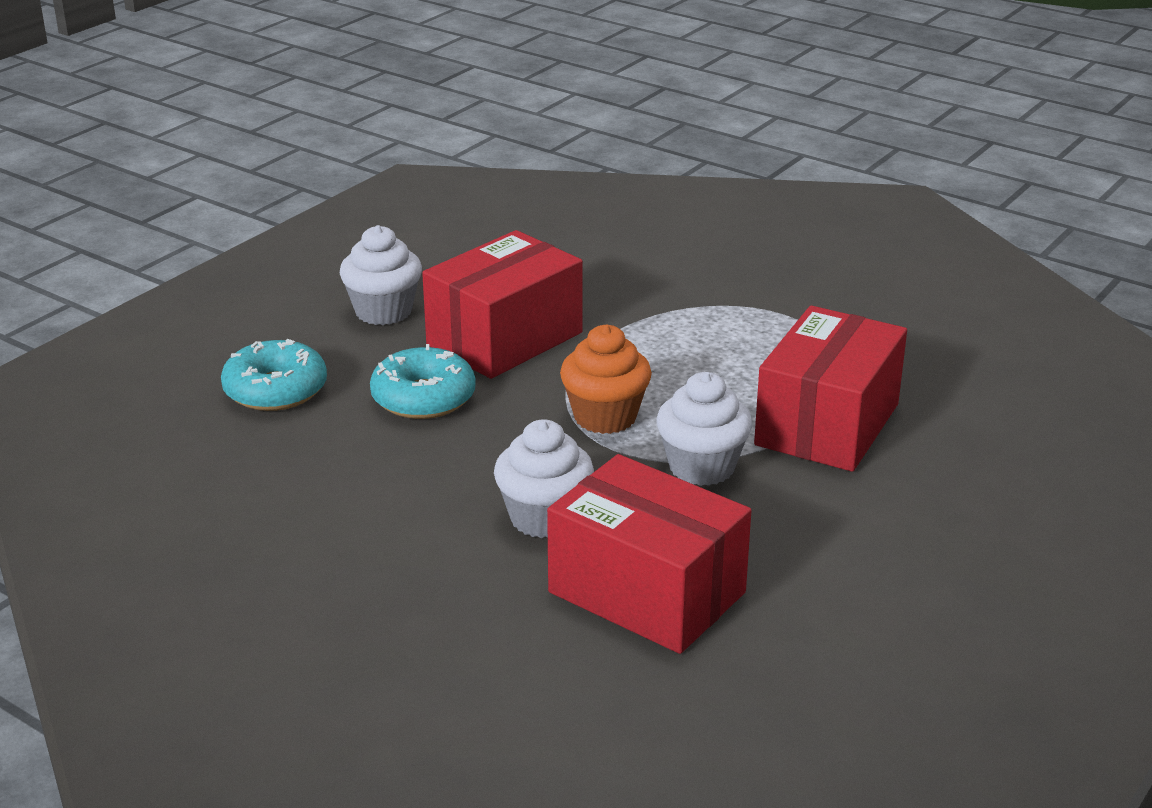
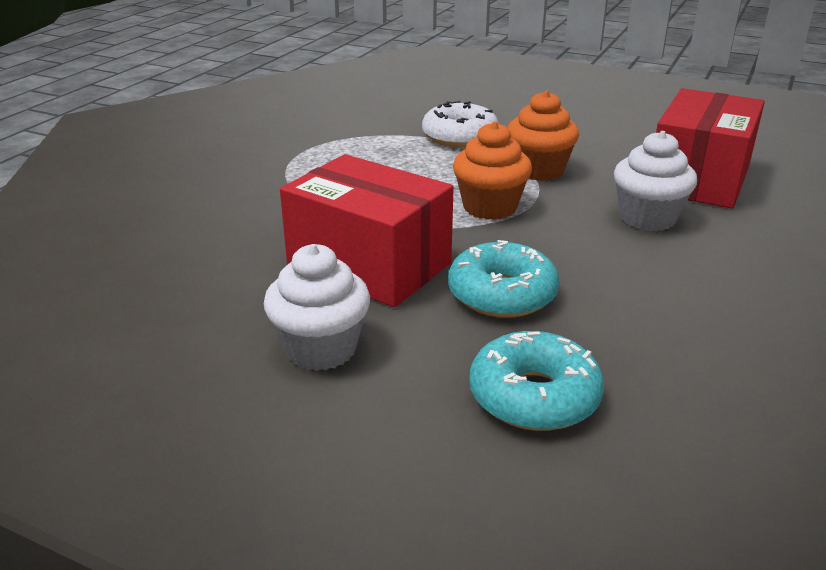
camera: 100 degrees left, 0 degrees up
white cupcake [656,372,752,486] -> orange cupcake [508,90,579,181]
red box [754,305,907,472] -> white donut [422,101,499,148]

